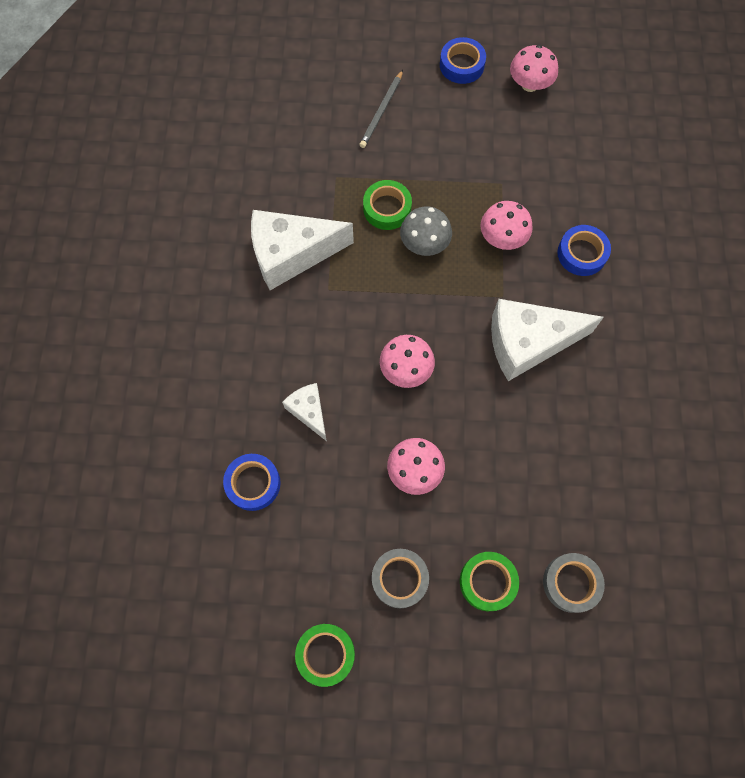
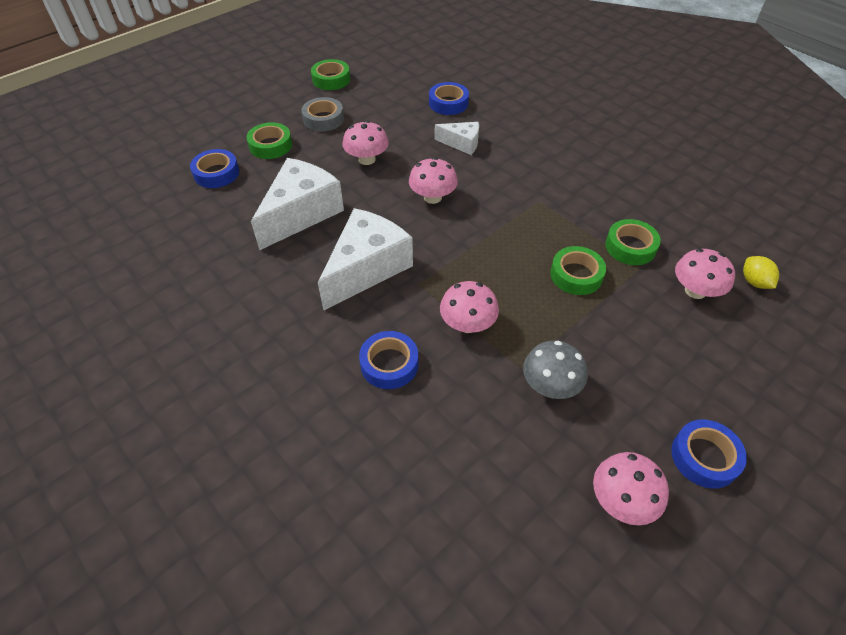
camera: 135 degrees right, 20 degrees down
white cheese [251,210,354,290] -> white cheese moved to [251,158,344,250]
grey pencil [359,70,403,148] -> none
grey mushroom [400,207,452,256] -> grey mushroom moved to [523,341,588,399]
grey tape [543,553,605,613] -> blue tape [190,149,239,188]
none -> green tape [605,219,661,265]
none -> pink mushroom [675,249,735,299]
none -> yellow lemon [743,256,779,289]

